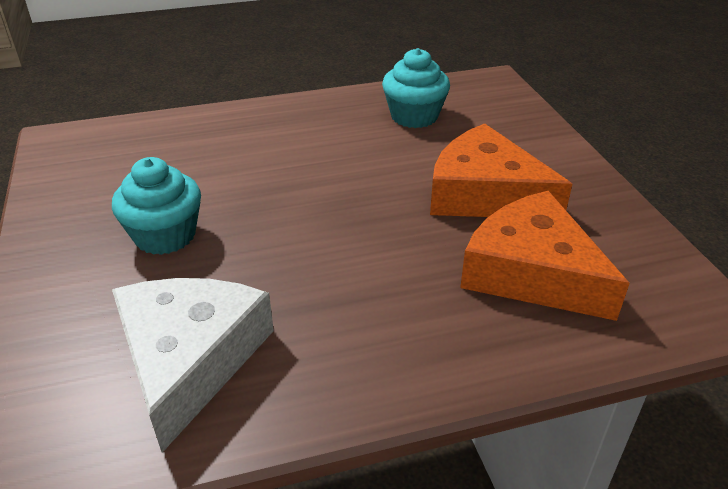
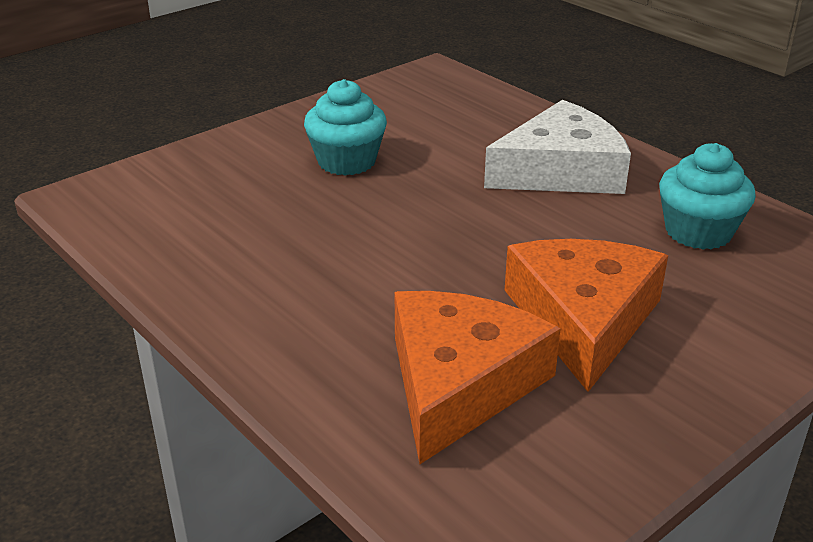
camera: 65 degrees right, 5 degrees down
white cheese [112,278,274,453] -> white cheese moved to [484,100,631,194]

